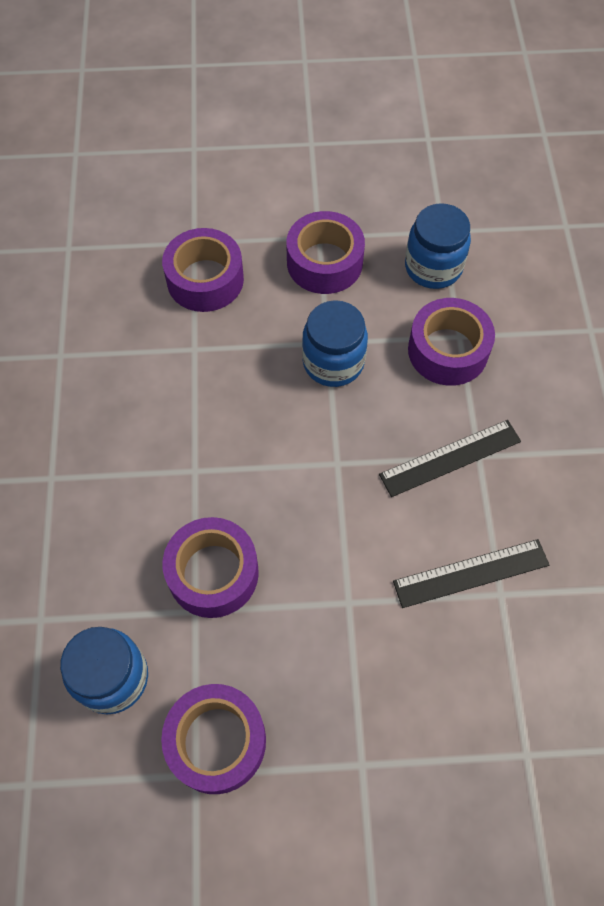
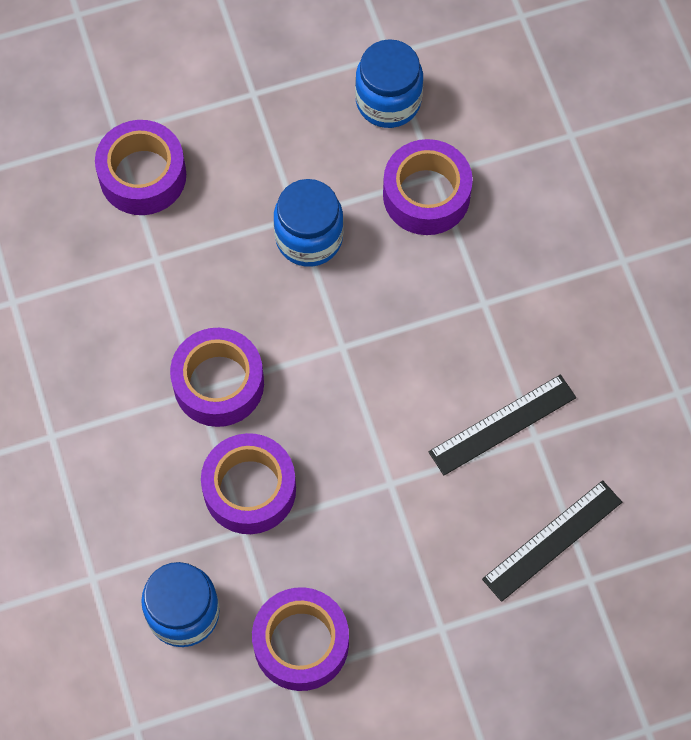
camera: 15 degrees left, 5 degrees up
purple tape [286,211,365,294] -> purple tape moved to [170,328,264,427]
black ruler [379,420,521,497] -> black ruler moved to [482,480,622,602]

